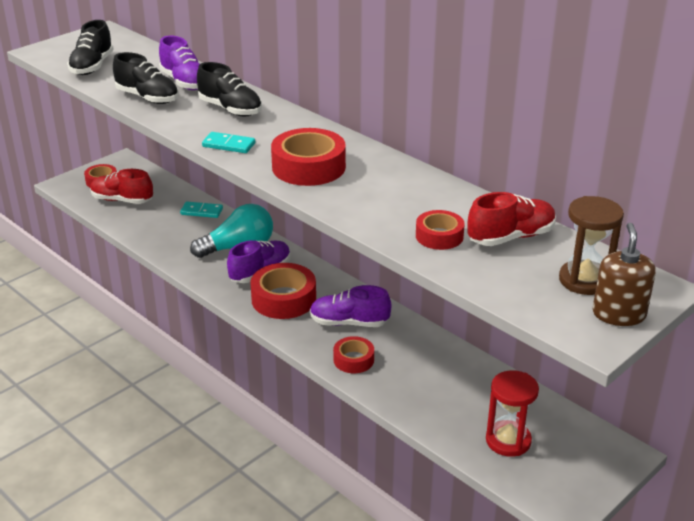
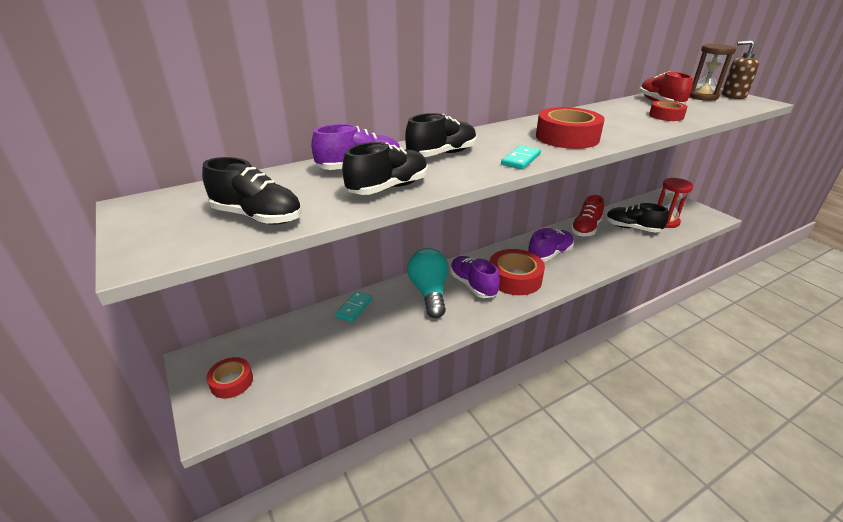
camera: 75 degrees left, 0 degrees up
red shoe [90,169,153,204] -> red shoe moved to [571,195,604,237]
purple shoe [310,285,391,327] -> purple shoe turned 150 degrees counterclockwise [528,228,574,262]
red tape [333,336,374,373] -> none
none -> black shoe [606,203,669,233]

